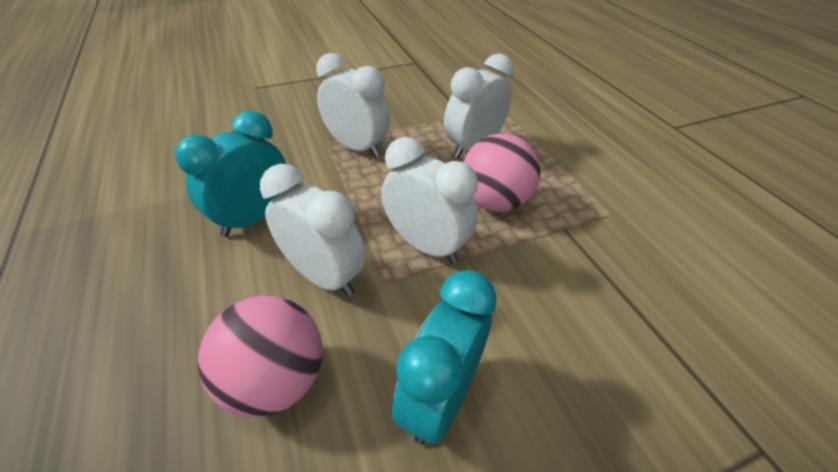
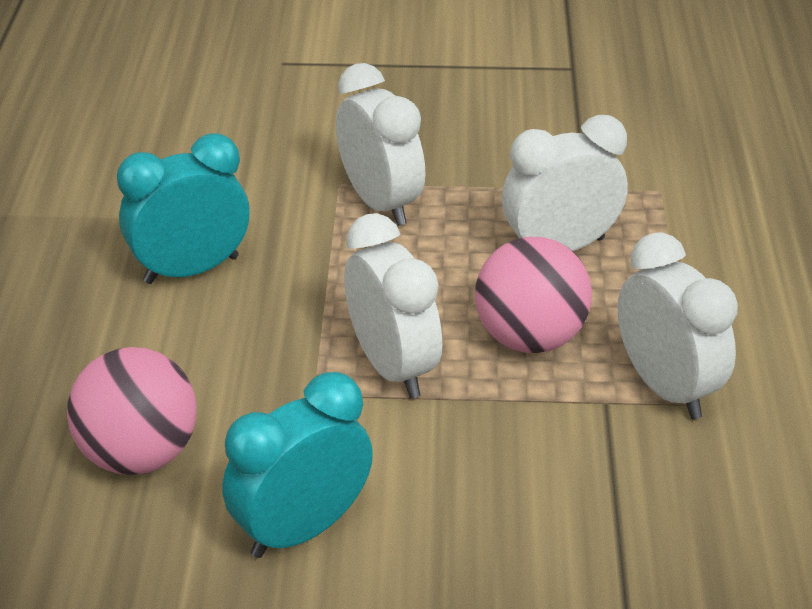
camera: 25 degrees right, 5 degrees down
white clock [260,164,366,296] -> white clock moved to [617,232,738,419]

